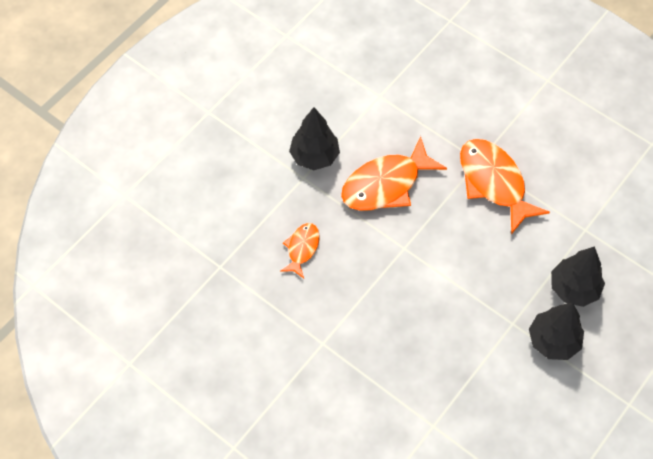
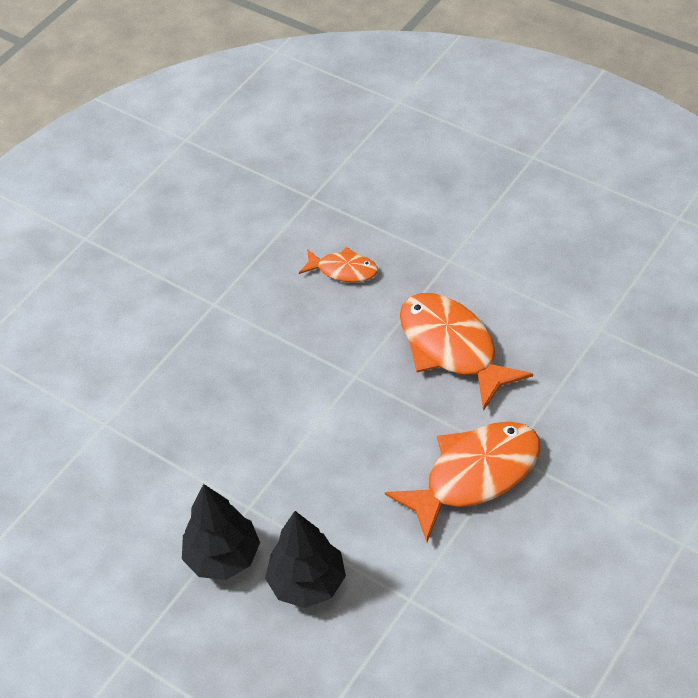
camera: 90 degrees right, 10 degrees down
black tree [289,107,340,170] -> none

